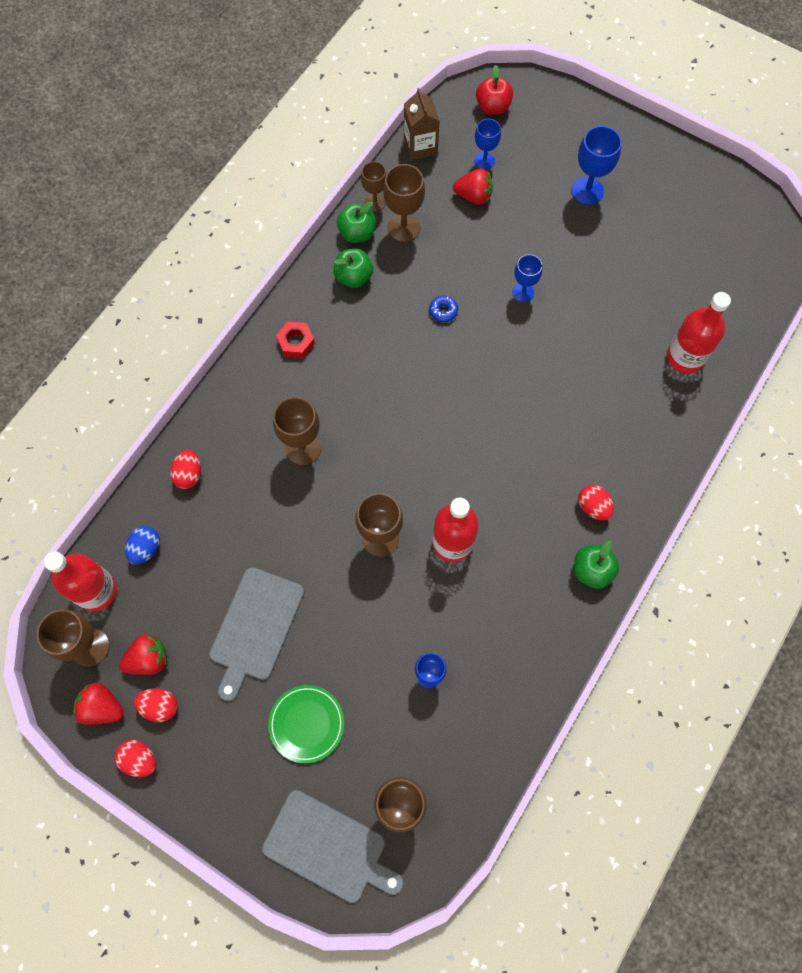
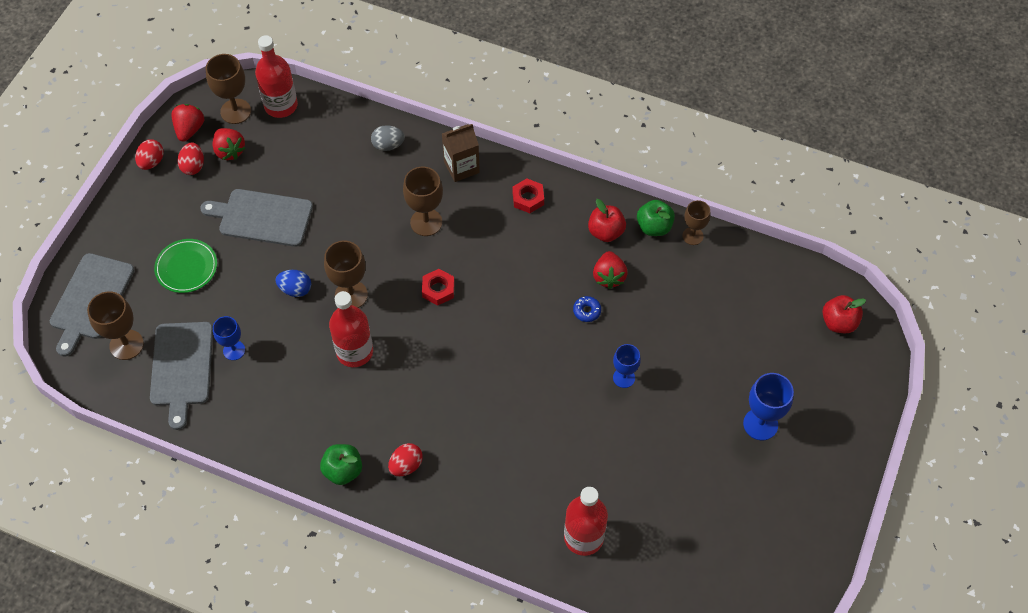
camera: 80 degrees right, 10 degrees down
blue egg [125,526,160,565] -> blue egg moved to [275,270,311,297]
red egg [170,450,201,489] -> grey egg [371,125,405,151]
green apple [333,248,373,288] -> red apple [588,199,626,242]
brown goblet [383,164,425,242] -> none
brown carton [404,88,440,160] -> brown carton moved to [442,124,480,182]
red strawberry [453,169,493,205] -> red strawberry moved to [593,251,628,289]
blue goblet [474,119,501,170] -> none
none -> grey cutting board [150,322,213,430]
none -> red nut [422,269,455,306]

